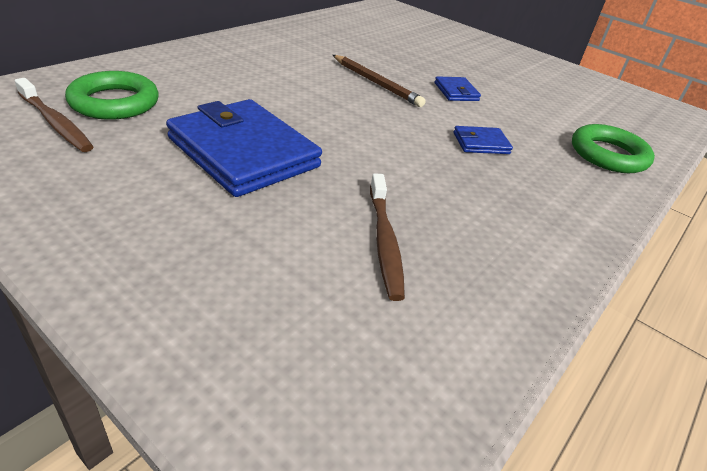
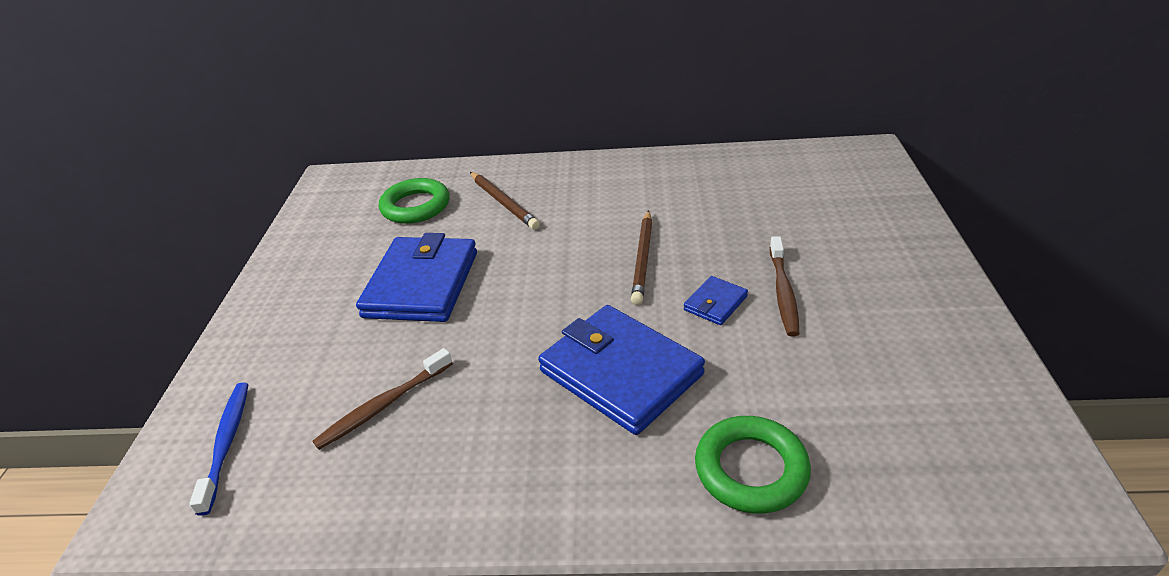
camera: 60 degrees right, 0 degrees up
brown toothbrush [15,78,94,152] -> brown toothbrush moved to [770,236,799,337]
blue wallet [453,126,513,154] -> blue wallet [538,305,705,435], size x2.22
none -> blue toothbrush [189,383,249,516]
none -> brown pencil [470,172,540,230]

